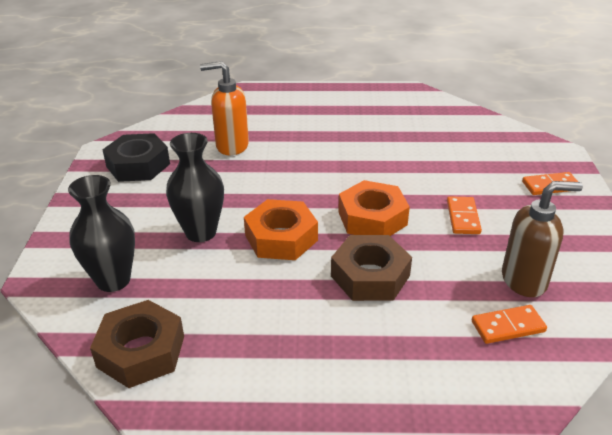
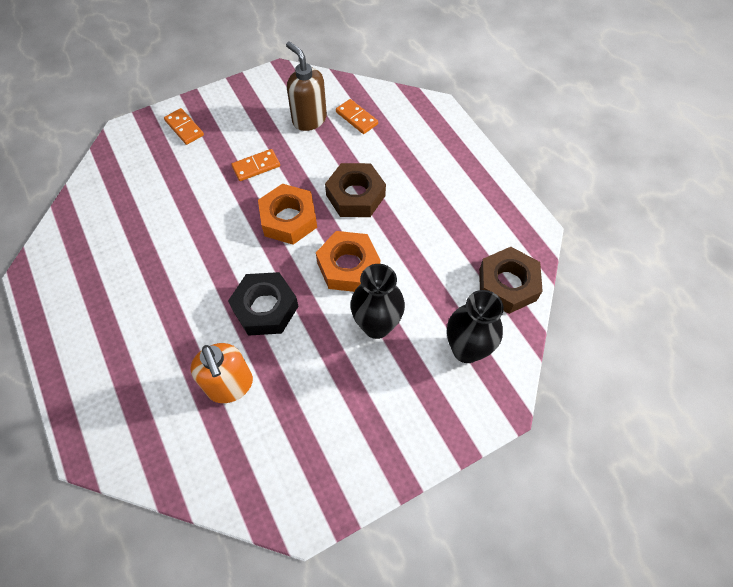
camera: 120 degrees left, 25 degrees up
black nut [103,133,170,182] -> black nut moved to [228,272,299,336]

